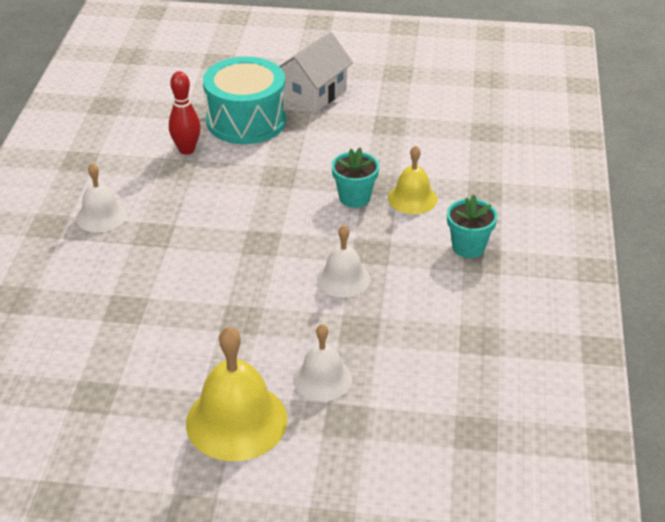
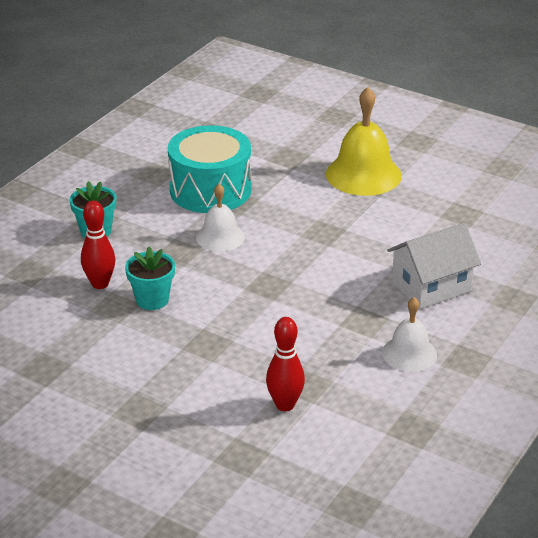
camera: 155 degrees left, 5 degrees down
turquoise drum [203,57,286,144] -> turquoise drum moved to [168,125,251,213]
white house [279,32,353,113] -> white house moved to [387,223,481,309]
white bell [293,324,352,401] -> none
yellow bell [388,146,437,214] -> red bowling pin [81,201,115,289]

